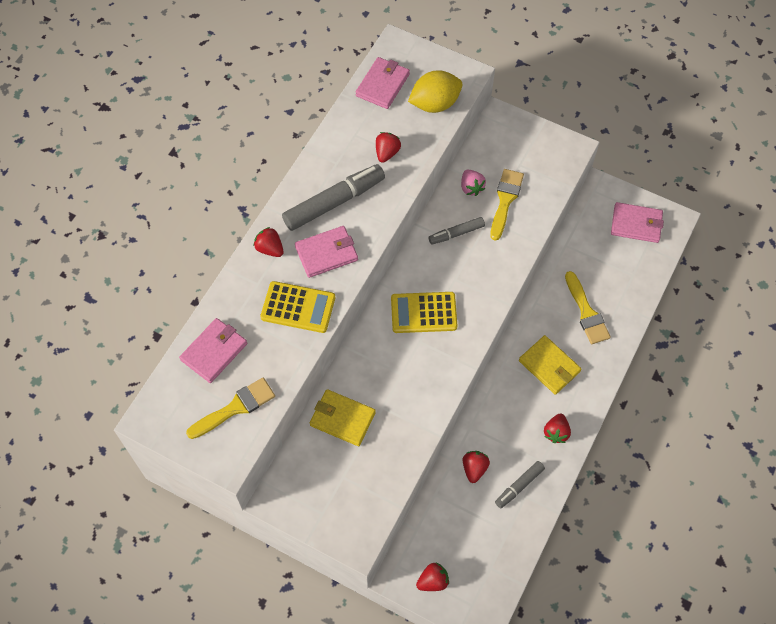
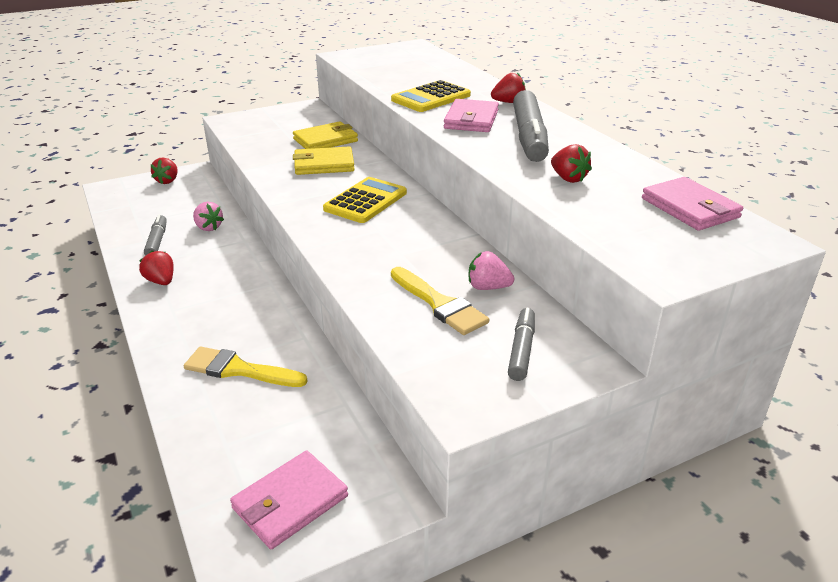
camera: 125 degrees right, 30 degrees down
pink wallet [179,318,247,383] -> none
yellow brush [186,378,275,439] -> none
yellow lemon [408,70,462,113] -> none
grey marker [428,217,485,245] -> grey marker moved to [508,308,535,381]
red strawberry [463,451,490,483] -> pink strawberry [193,202,224,231]
yellow wallet [519,335,581,395] -> yellow wallet moved to [293,146,355,175]

